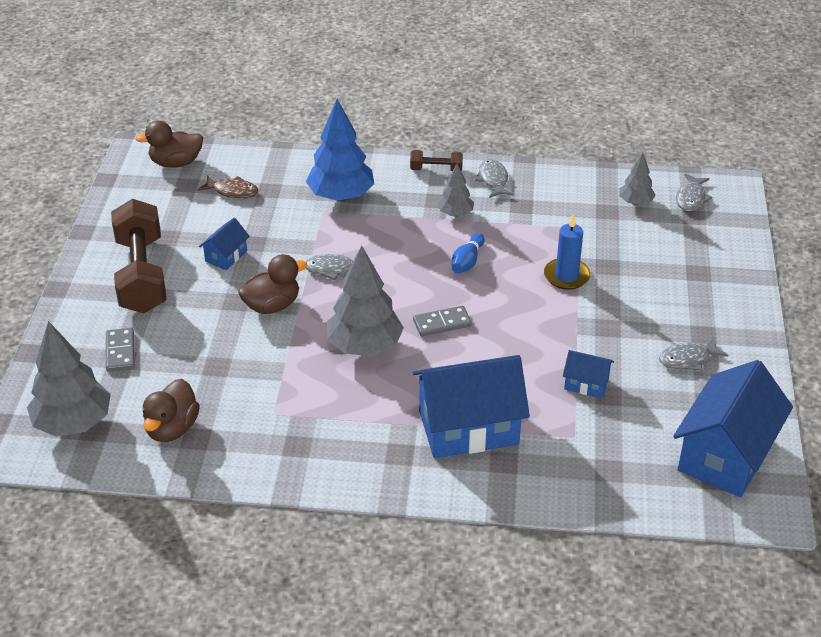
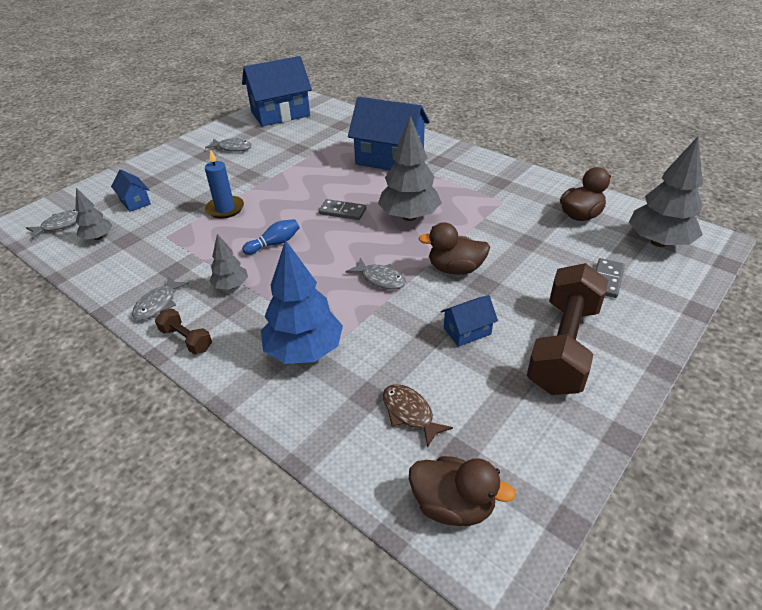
camera: 145 degrees left, 0 degrees up
blue house [563,350,614,398] -> blue house moved to [111,170,151,212]

